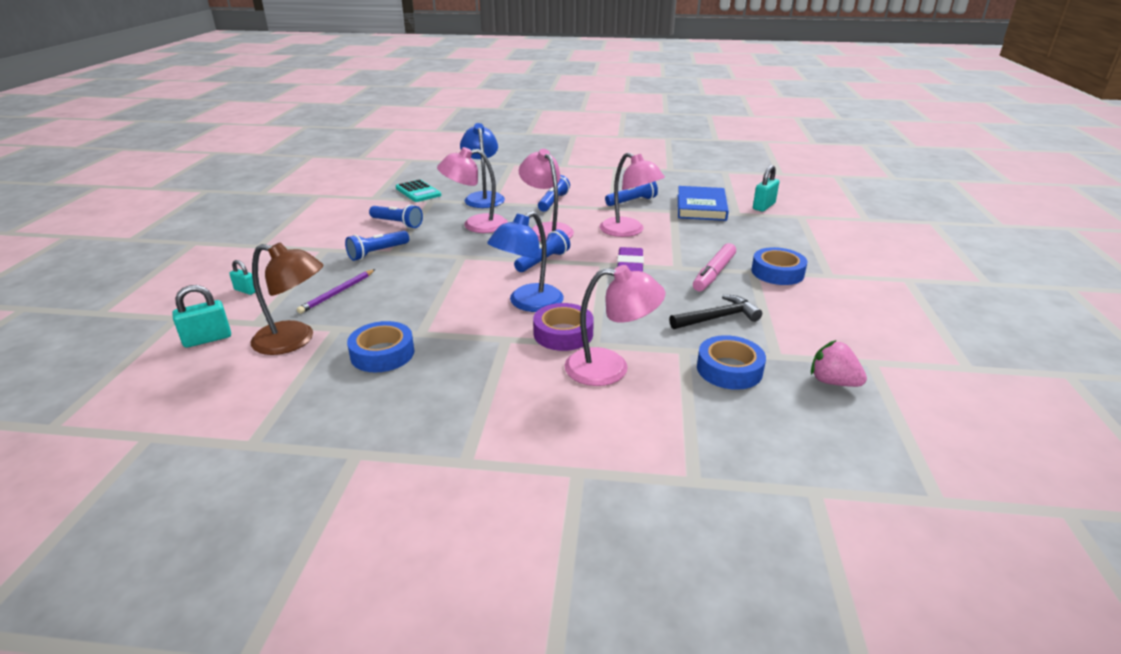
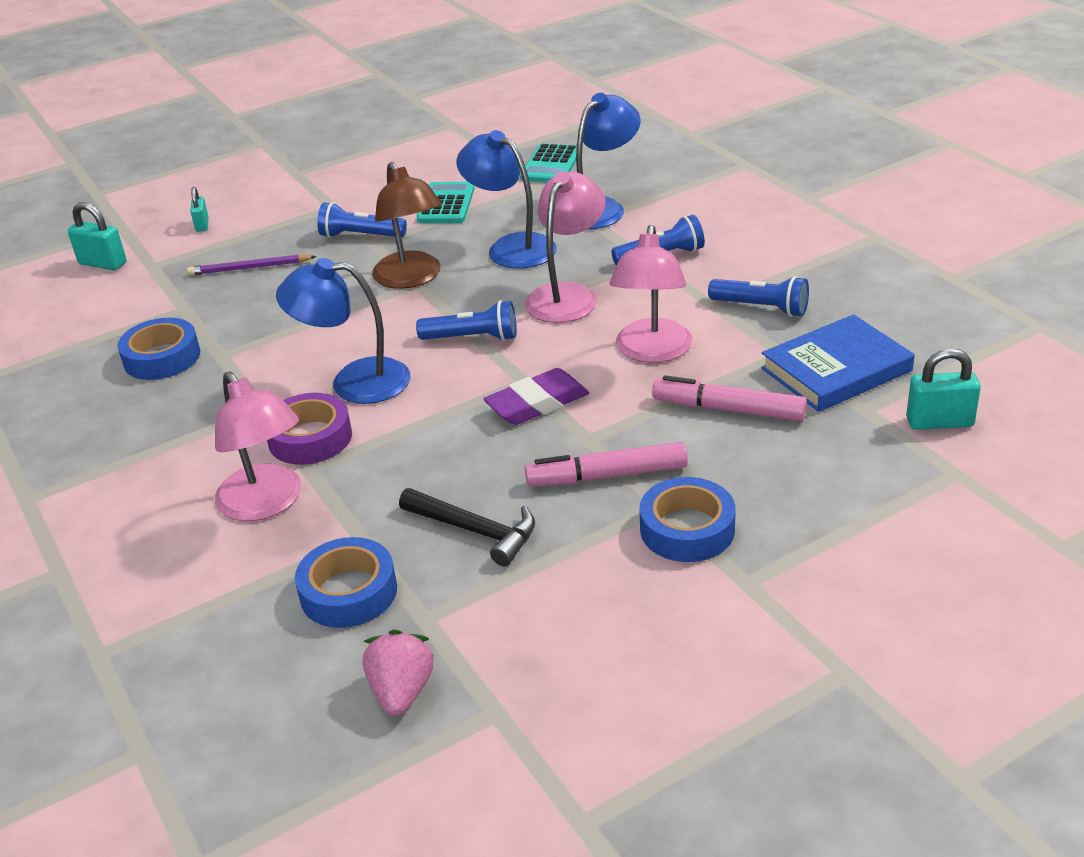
camera: 55 degrees right, 5 degrees up
brown lamp [251,242,323,355] -> brown lamp moved to [372,162,442,289]
blue flashlight [369,204,423,229] -> turquoise calculator [417,182,475,223]
pink lamp [437,147,508,233] -> blue lamp [456,130,557,269]
none -> pink marker [652,375,807,421]

